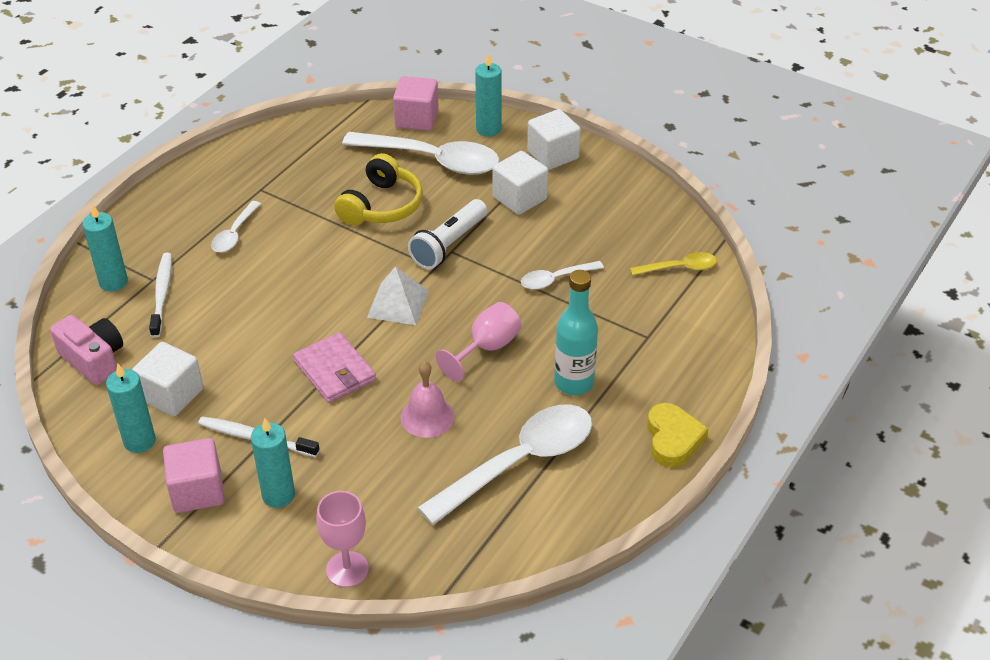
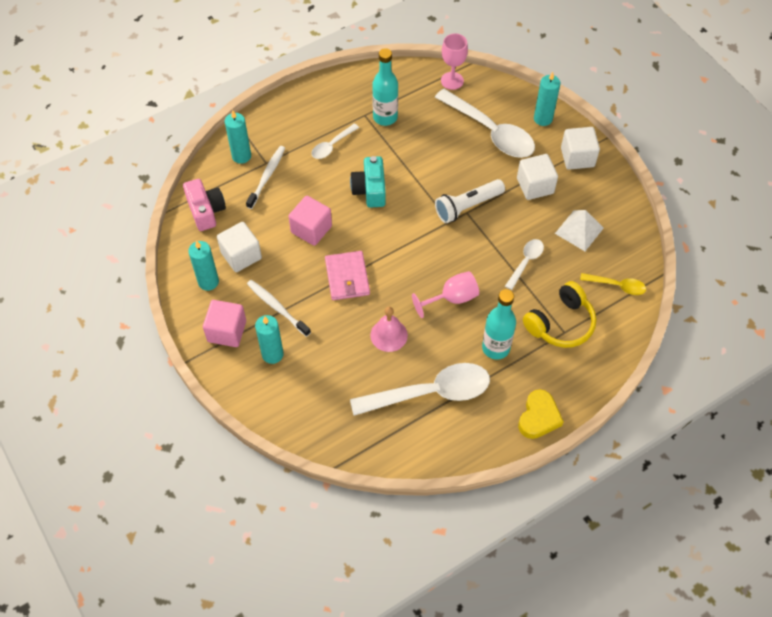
camera: 25 degrees right, 15 degrees up
pink goblet [316,491,369,587] -> pink goblet moved to [441,33,468,90]
yellow headphones [334,153,423,225] -> yellow headphones moved to [523,281,597,348]
white pyramid [367,267,429,325] -> white pyramid moved to [555,210,604,251]
pink cube [393,76,439,131] -> pink cube moved to [289,196,332,246]
white spoon [521,261,604,290] -> white spoon turned 120 degrees clockwise [505,239,544,290]
none -> turquoise camera [350,156,386,208]
none -> turquoise bottle [372,48,398,126]

